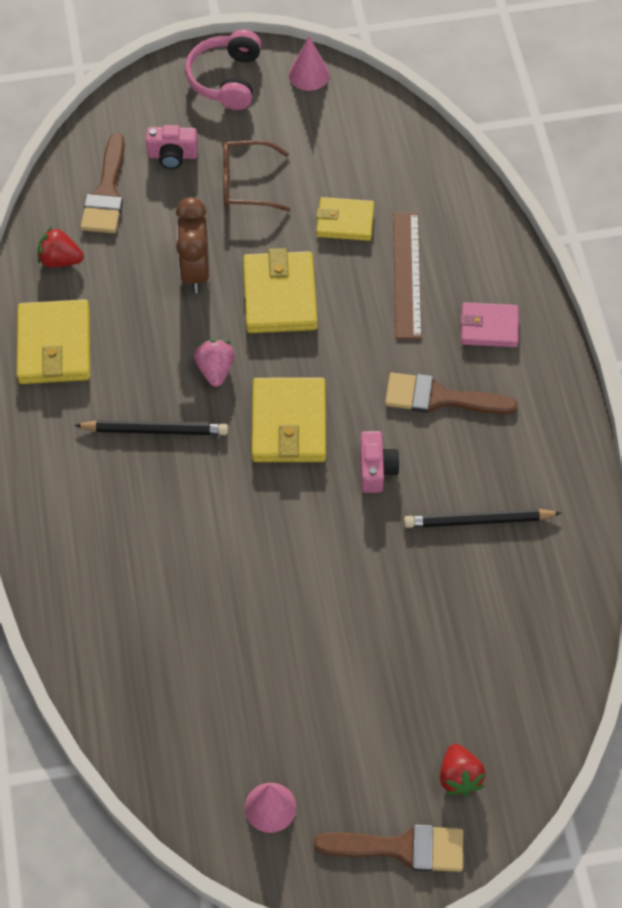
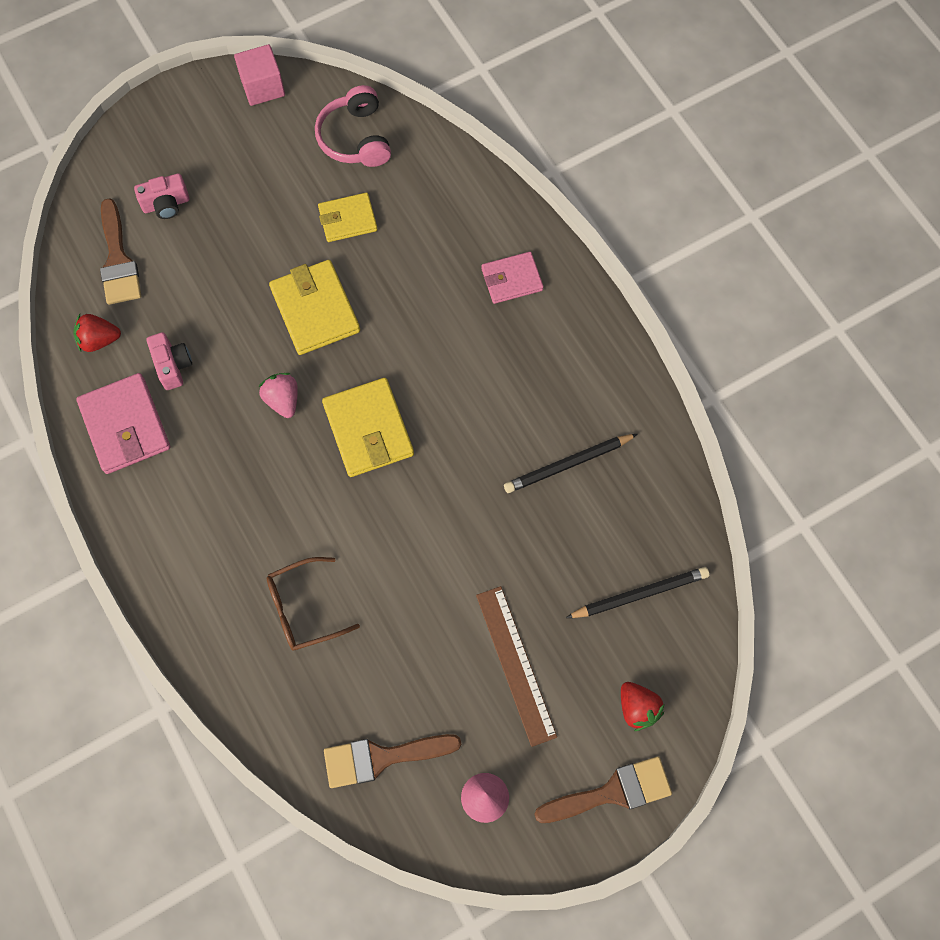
camera: 20 degrees left, 10 degrees up
yellow wallet [17,299,90,384] -> pink wallet [76,373,170,474]
black pencil [74,420,228,435] -> black pencil moved to [566,567,709,618]
brown clock [176,197,209,293] -> none
pink headphones [185,30,261,110] -> pink headphones moved to [315,85,391,167]
brown glasses [223,140,290,211] -> brown glasses moved to [267,557,360,651]
pink cone [289,37,330,91] -> pink cube [234,44,285,106]
pink camera [360,431,400,493] -> pink camera moved to [147,332,192,390]
brown brush [385,373,518,414] -> brown brush moved to [324,734,461,788]
brown ruler [393,213,422,339] -> brown ruler moved to [476,586,557,747]

